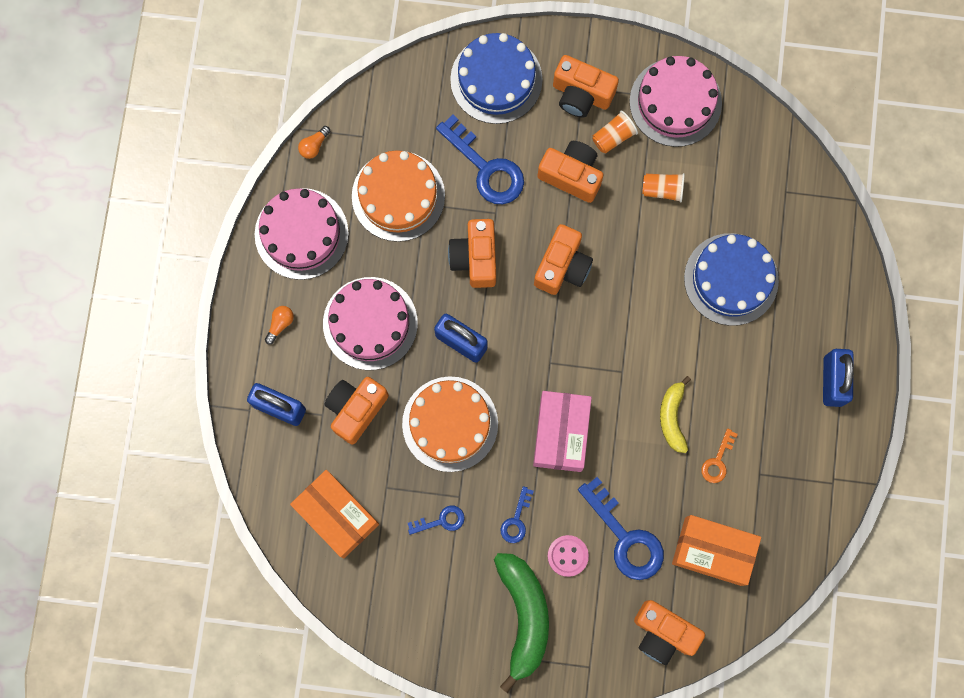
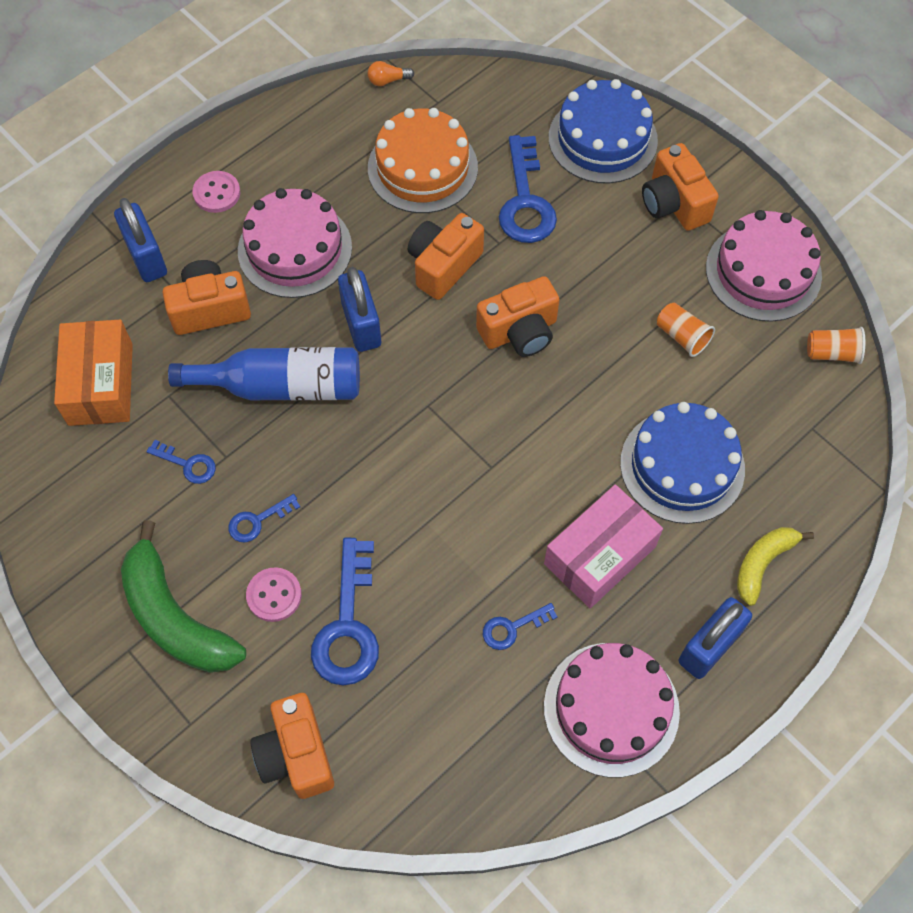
camera: 40 degrees right, 15 degrees down
pink cake [255,188,349,280] -> pink cake moved to [544,643,680,777]
orange light bulb [265,306,294,344] -> pink button [193,171,240,213]
orange cake [402,376,498,472] -> blue bottle [168,347,360,401]
green banana [494,553,549,693] -> green banana turned 105 degrees clockwise [121,520,246,673]
pink box [533,391,592,472] -> pink box moved to [544,484,663,608]
orange camera [538,141,604,203] -> none
orange cup [592,111,638,154] -> orange cup moved to [807,327,865,364]
yellow banana [660,376,691,453] -> yellow banana moved to [737,527,814,606]
orange box [672,515,761,586] -> none
orange key [701,428,738,483] -> blue key [483,603,558,650]

